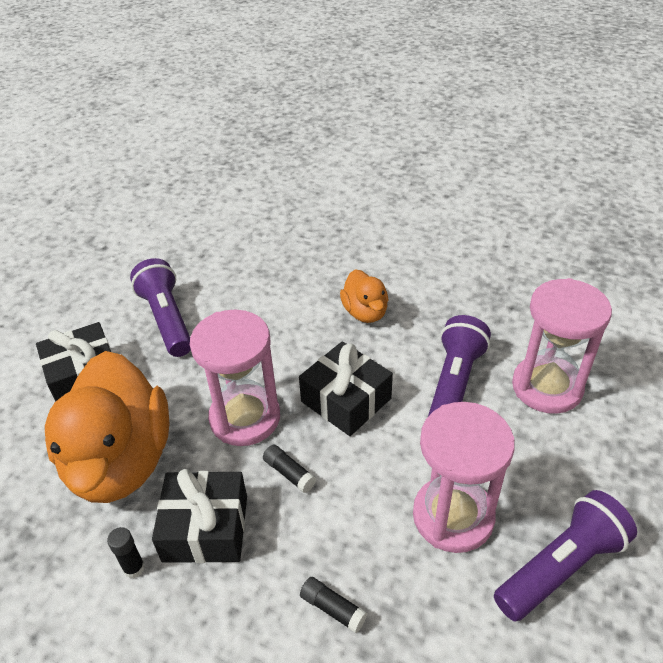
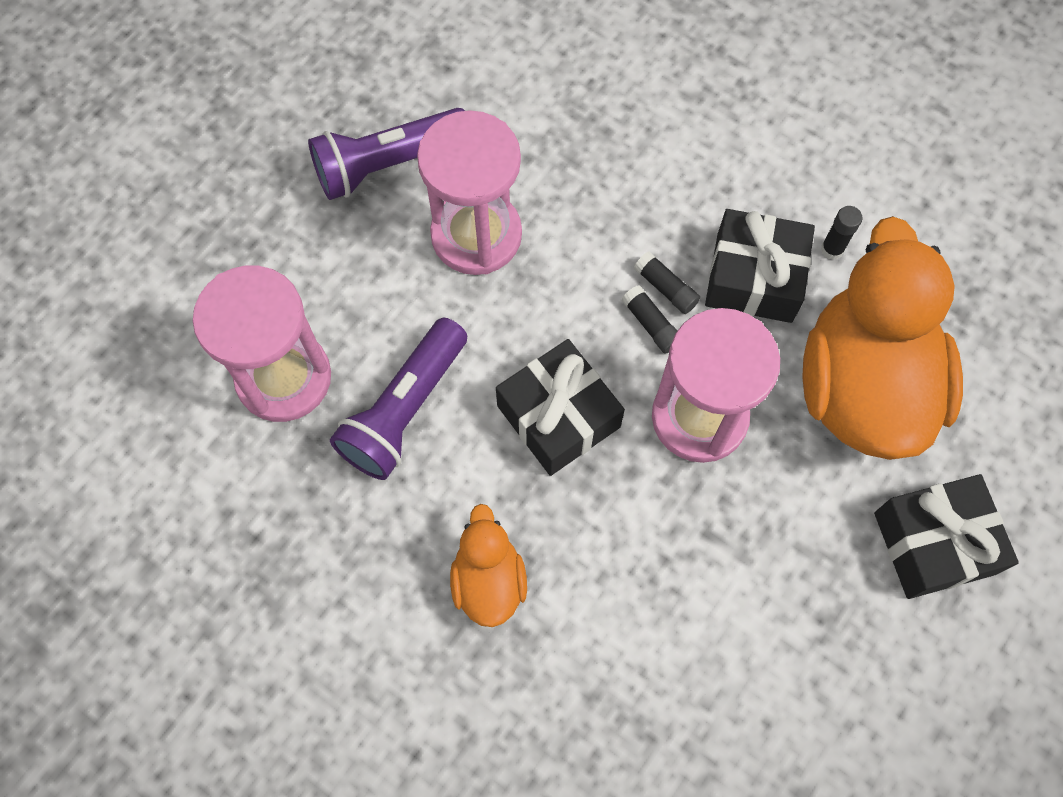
camera: 170 degrees left, 25 degrees up
purple flashlight [130,258,191,357] -> none
black glue stick [300,577,367,633] -> black glue stick moved to [634,252,700,314]

